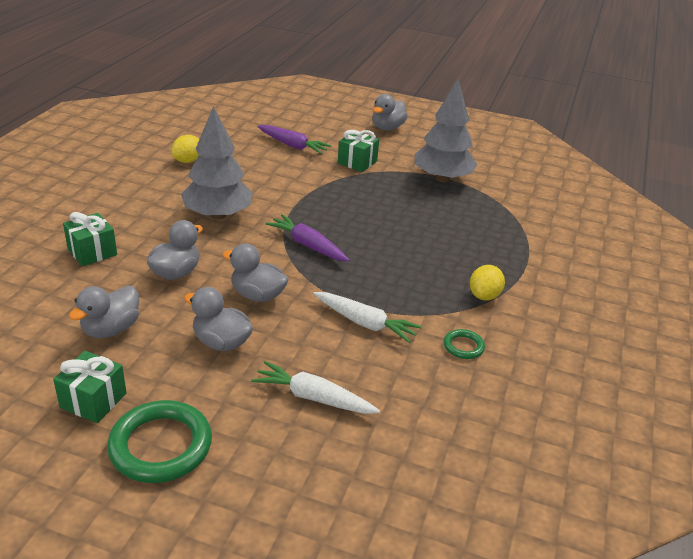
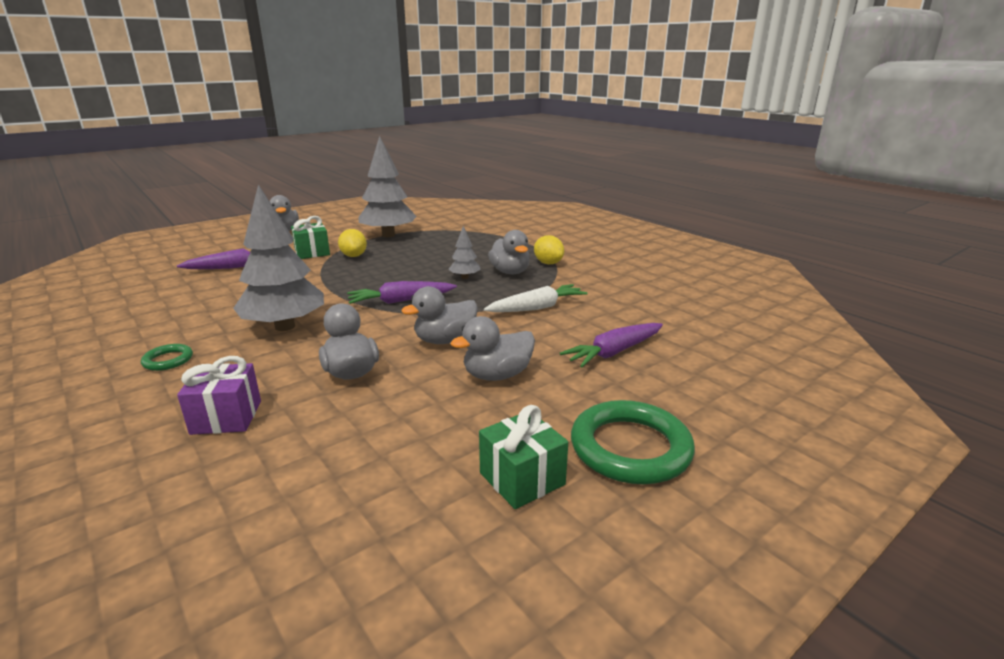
camera: 55 degrees left, 10 degrees down
green gift [63,212,117,266] -> purple gift [177,356,261,435]
grey duck [69,286,139,338] -> grey duck moved to [488,230,530,274]
yellow lemon [172,135,199,163] -> yellow lemon moved to [338,229,367,257]
white carrot [251,361,380,414] -> purple carrot [560,323,663,367]
green ring [444,329,485,359] -> green ring moved to [141,344,193,371]
none -> grey tree [448,226,481,279]

